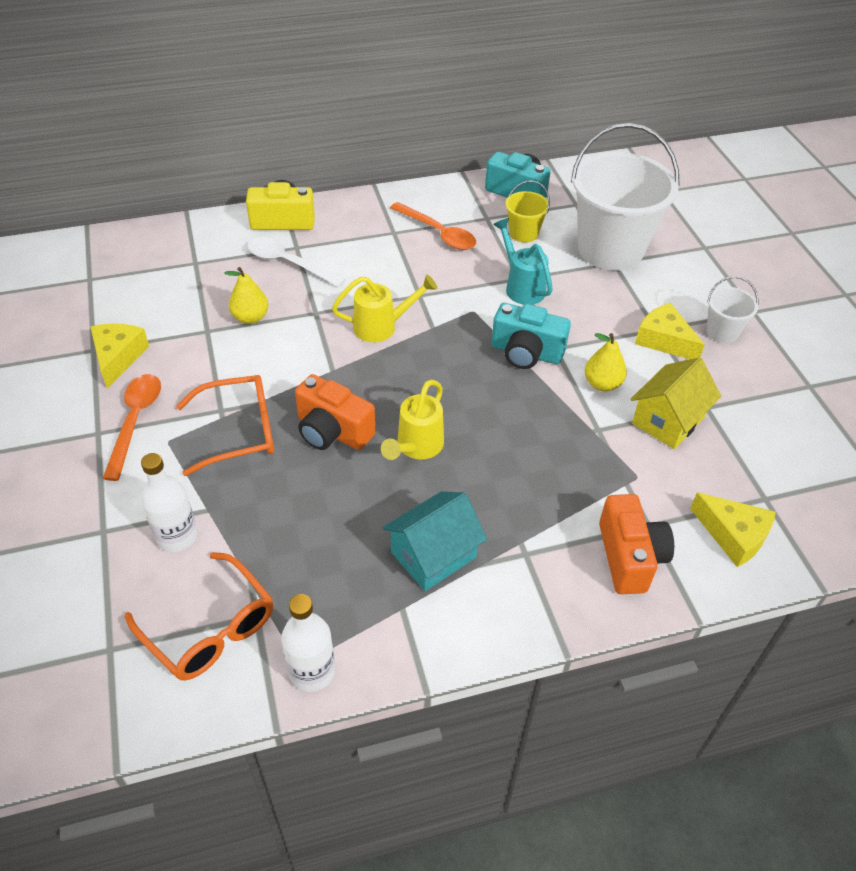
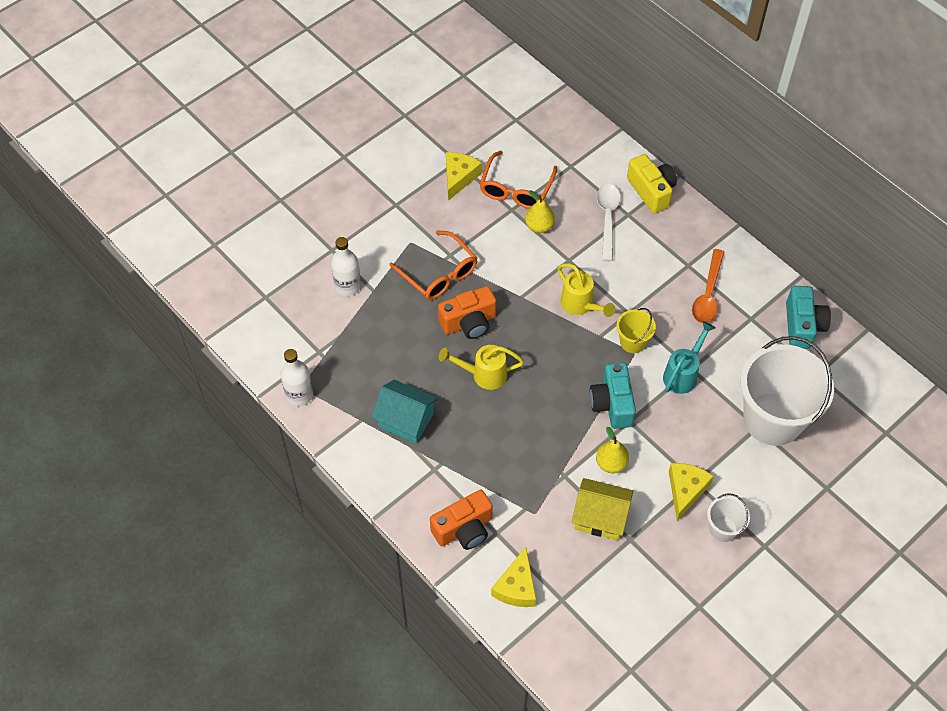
camera: 65 degrees right, 10 degrees up
yellow cheese [90,324,149,388] -> yellow cheese turned 45 degrees counterclockwise [446,152,482,201]
orange spoon [102,374,161,481] -> none
orange glasses [125,552,273,680] -> orange glasses moved to [480,150,557,209]
orange camera [295,374,376,450] -> orange camera turned 120 degrees counterclockwise [438,286,497,339]
yellow bucket [505,180,550,243] -> yellow bucket moved to [617,308,656,353]

